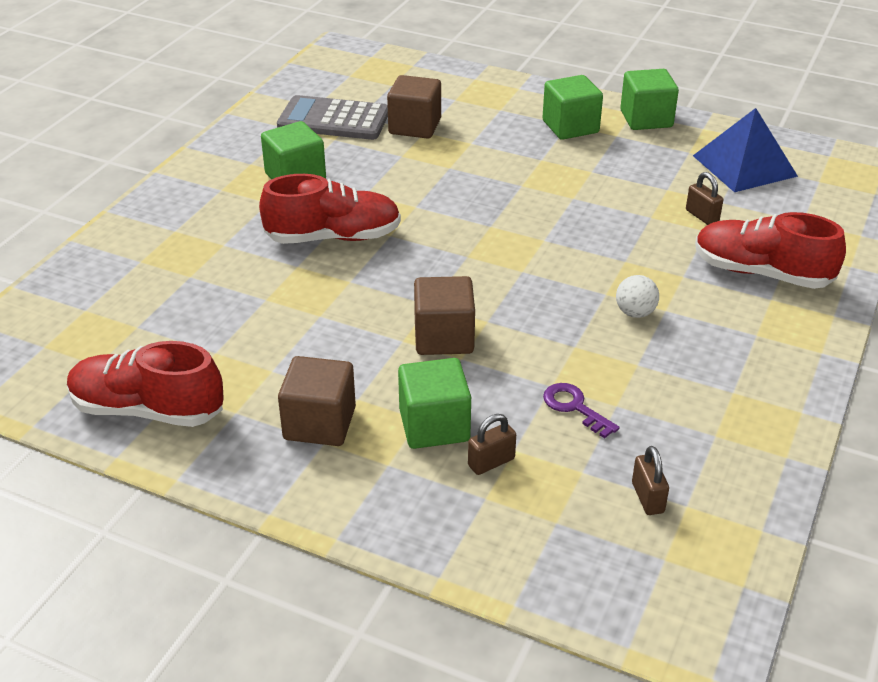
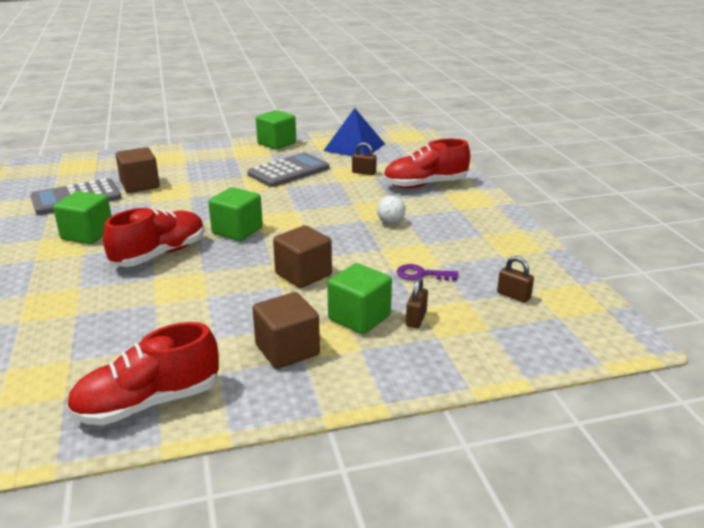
camera: 40 degrees left, 10 degrees down
green cube [542,75,603,140] -> green cube moved to [208,187,263,241]
none -> grey calculator [247,153,329,187]

